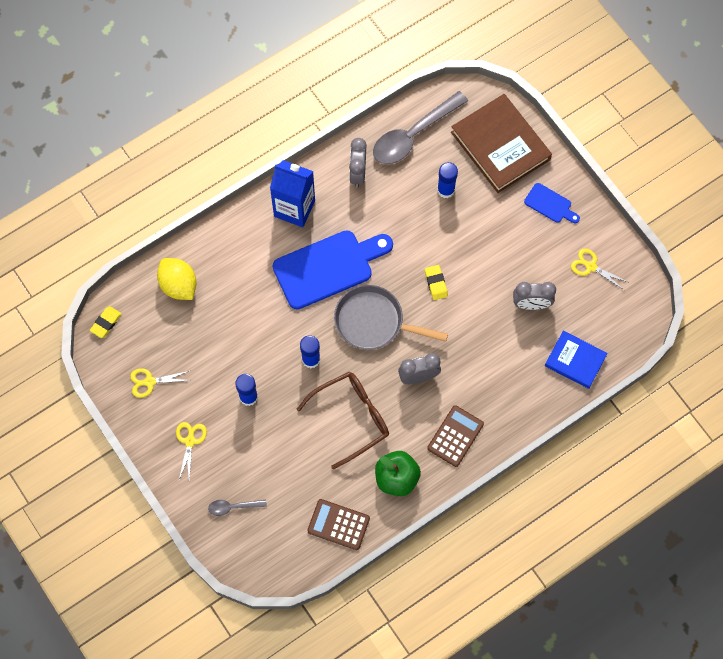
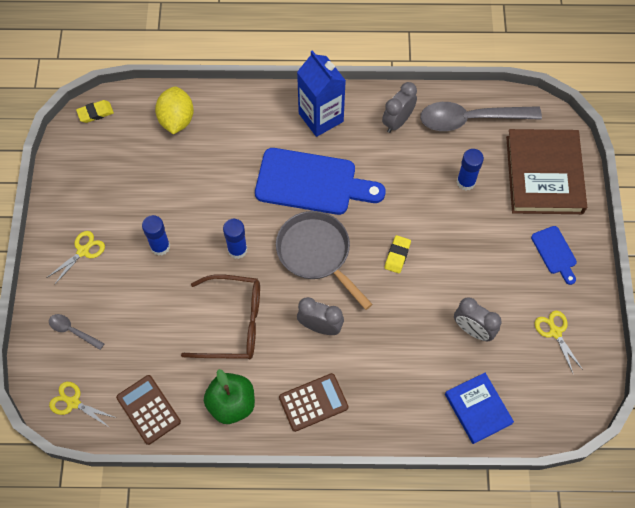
camera: 35 degrees right, 5 degrees down
yellow scissors [130,368,191,398] -> yellow scissors moved to [49,382,116,428]

